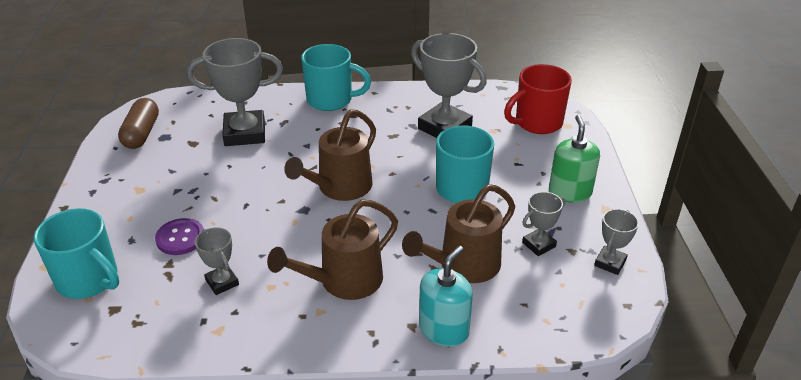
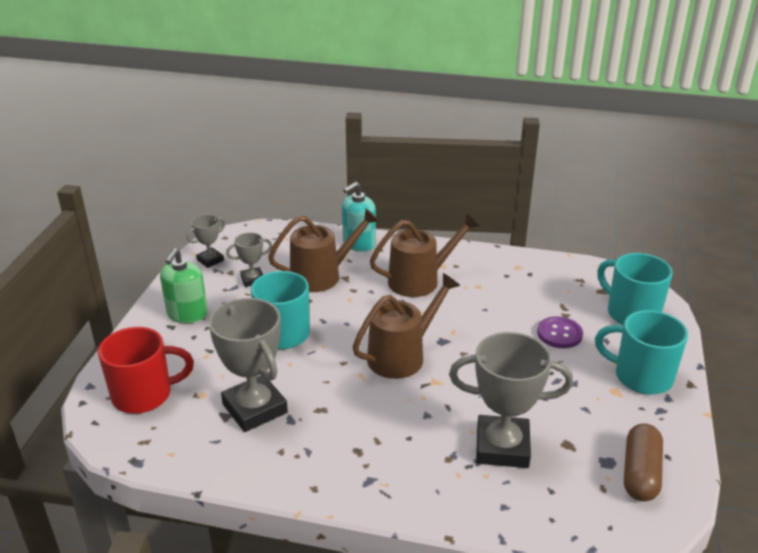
camera: 165 degrees left, 5 degrees down
grey trophy [195,227,239,295] -> none
turquoise mug [301,44,371,111] -> turquoise mug moved to [595,310,688,395]

